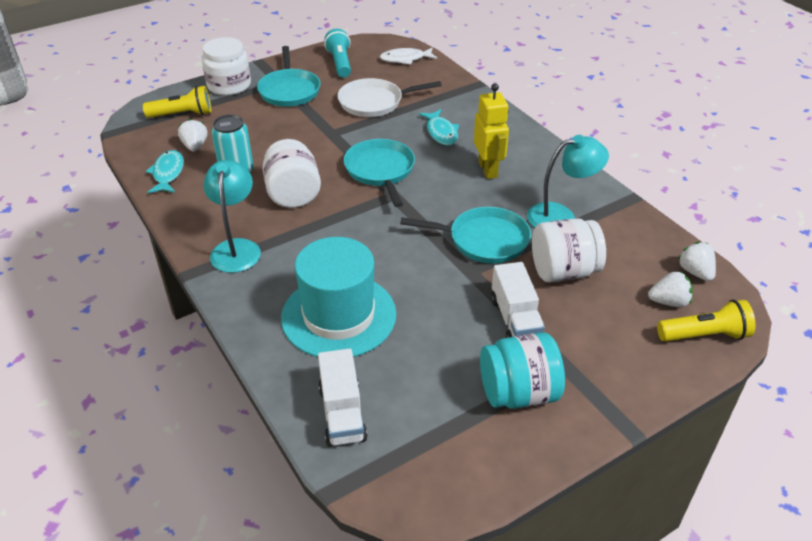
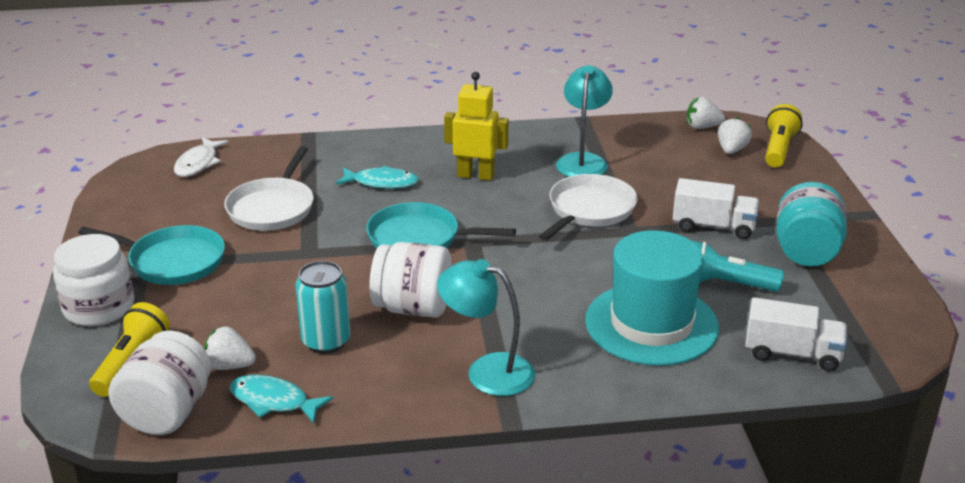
camera: 65 degrees left, 10 degrees down
turquoise flashlight [324,29,351,78] -> turquoise flashlight moved to [693,241,784,292]
turquoise pan [400,207,531,264] -> white pan [539,174,638,241]
white jar [532,218,606,282] -> white jar moved to [108,330,211,435]

